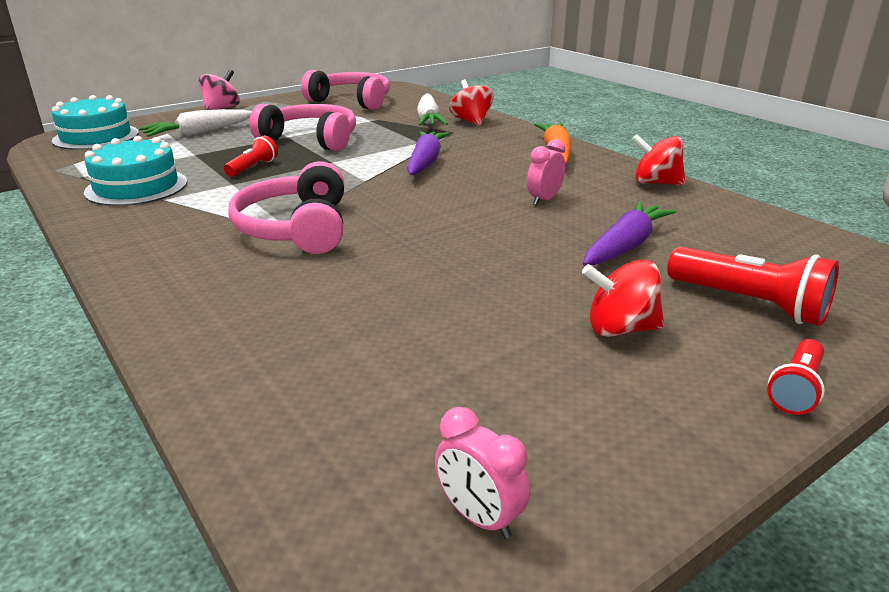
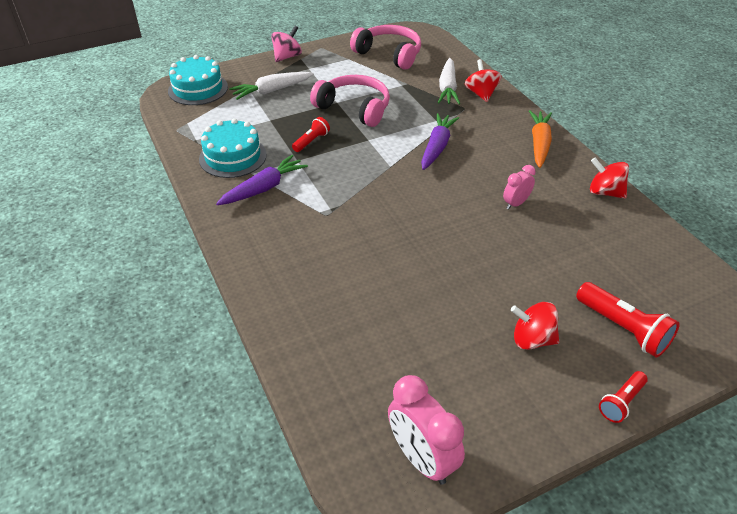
camera: 10 degrees right, 15 degrees up
pink headphones [229,161,344,254] -> none
pink clock [435,407,530,539] -> pink clock [388,375,465,485], size x1.75
purple carrot [583,201,676,266] -> purple carrot moved to [216,155,308,205]

